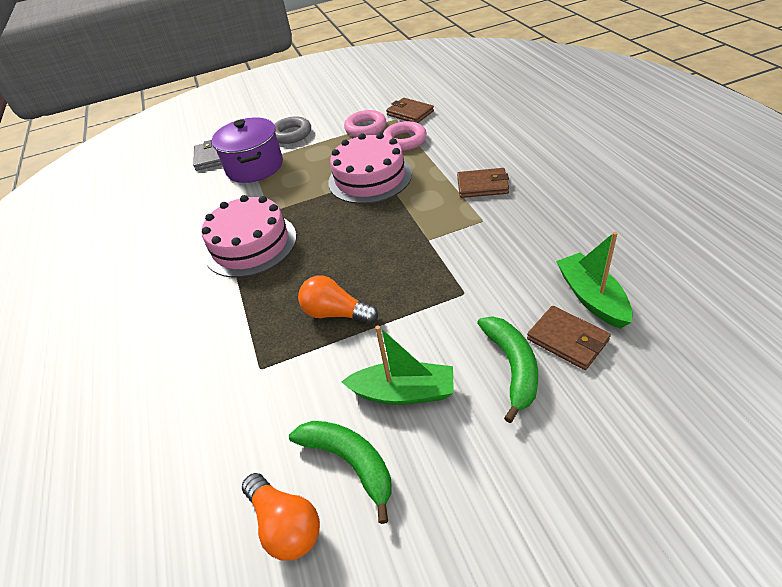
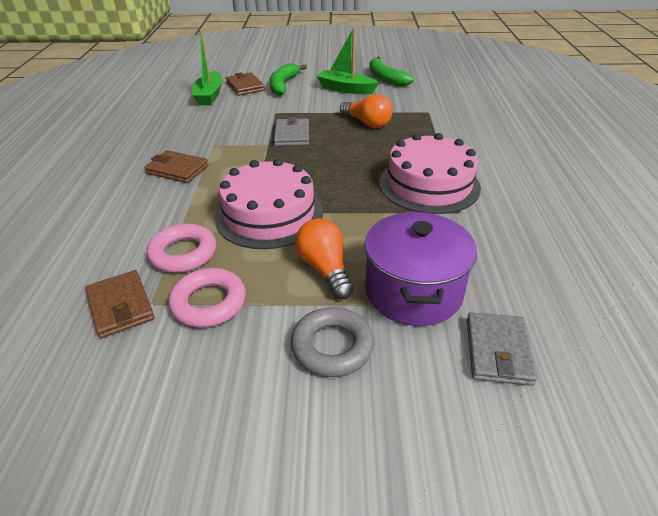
camera: 165 degrees left, 5 degrees down
orange light bulb [242,473,320,561] -> orange light bulb moved to [295,218,353,299]
none -> grey wallet [274,117,309,146]

